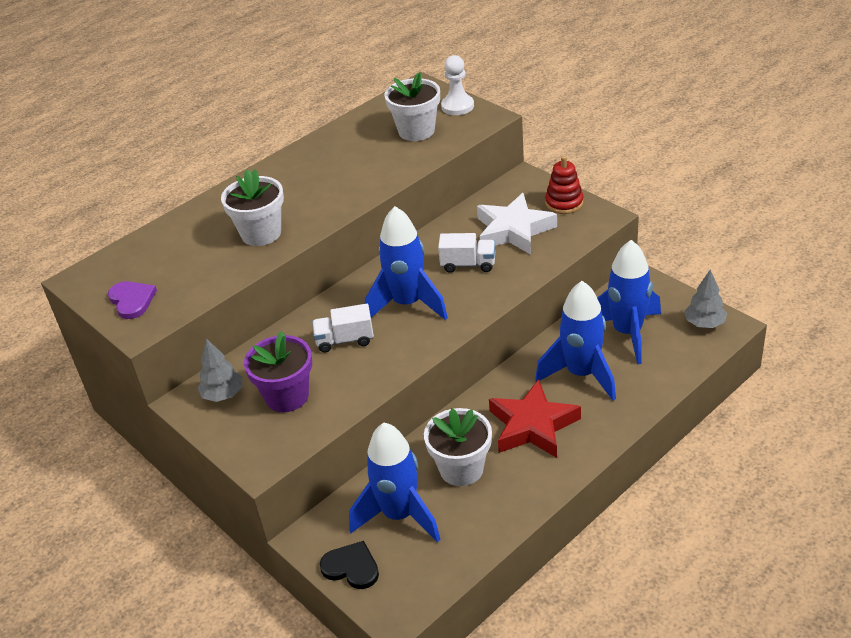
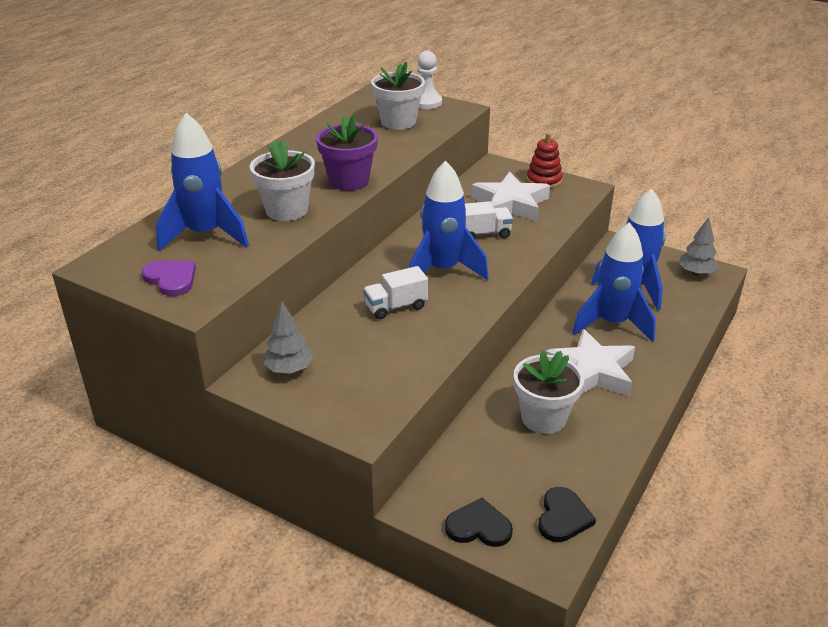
camera: 20 degrees left, 5 degrees down
purple flower pot [244,331,312,412] -> purple flower pot moved to [316,114,378,191]
blue rocket [349,423,441,543] -> blue rocket moved to [156,113,249,251]
red star [489,379,581,458] -> white star [545,329,635,396]
none -> black heart [538,487,596,542]

